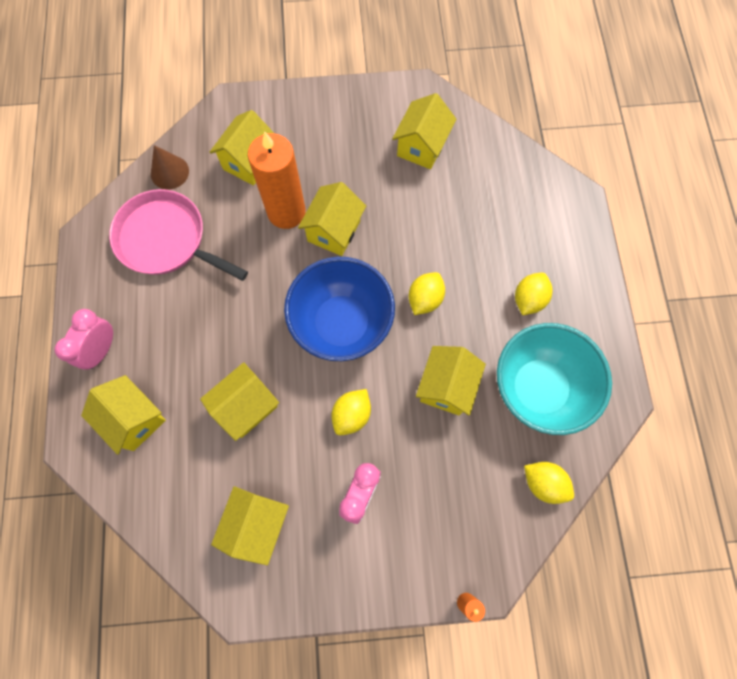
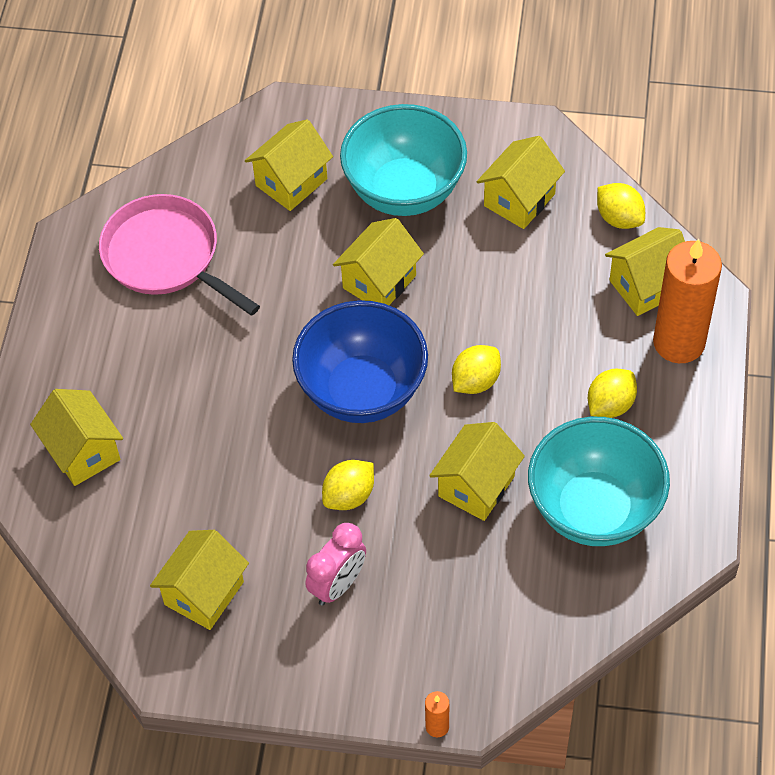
camera: 15 degrees right, 15 degrees down
pink clock [55,309,113,370] -> none
brown cone [151,145,189,189] -> none
yellow house [200,362,279,441] -> yellow house moved to [605,227,685,316]
orange candle [248,132,306,229] -> orange candle moved to [653,239,722,363]
yellow lemon [524,462,574,504] -> yellow lemon moved to [597,183,645,229]
none -> turquoise bowl [340,104,467,216]

